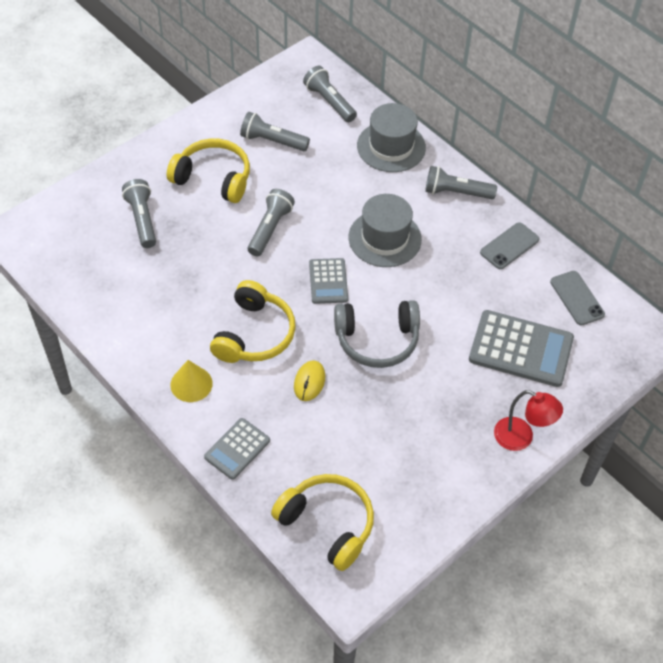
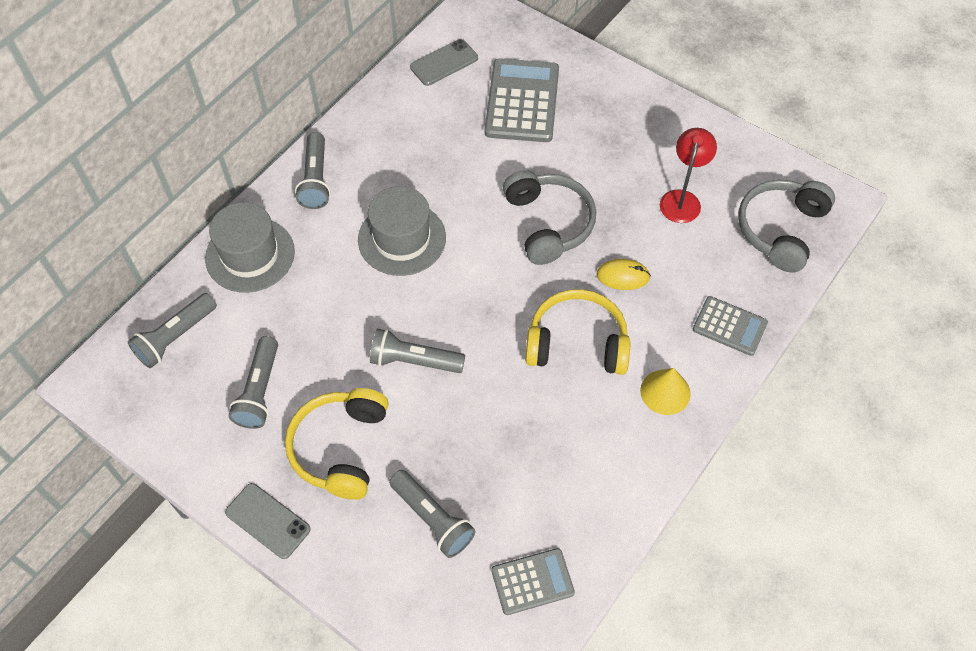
camera: 100 degrees left, 5 degrees up
grey flashlight [122,179,156,248] -> grey flashlight turned 105 degrees counterclockwise [389,470,475,558]
yellow headphones [271,474,374,571] -> grey headphones [738,180,835,272]
grey calculator [309,258,348,304] -> grey calculator moved to [491,548,575,615]
grey phone [480,222,540,269] -> grey phone moved to [225,483,311,559]
red lamp [494,390,563,451] -> red lamp moved to [660,128,717,223]

